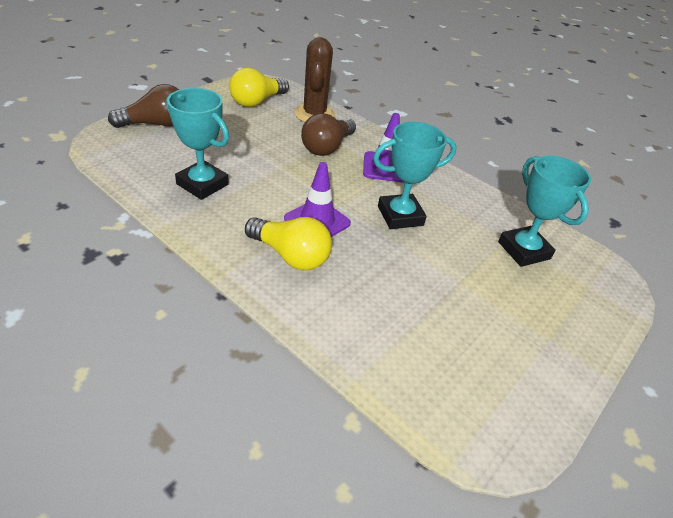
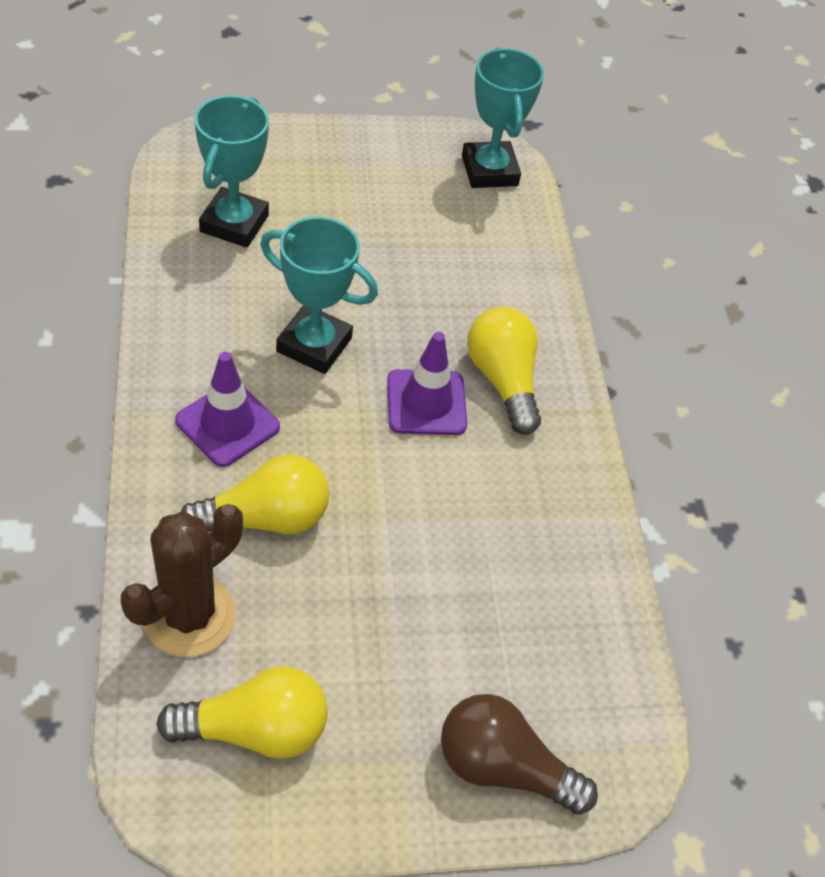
camera: 140 degrees left, 10 degrees up
turquoise trophy [166,88,229,200] -> turquoise trophy moved to [462,47,544,188]
brown light bulb [301,113,356,156] -> yellow light bulb [181,455,329,534]

